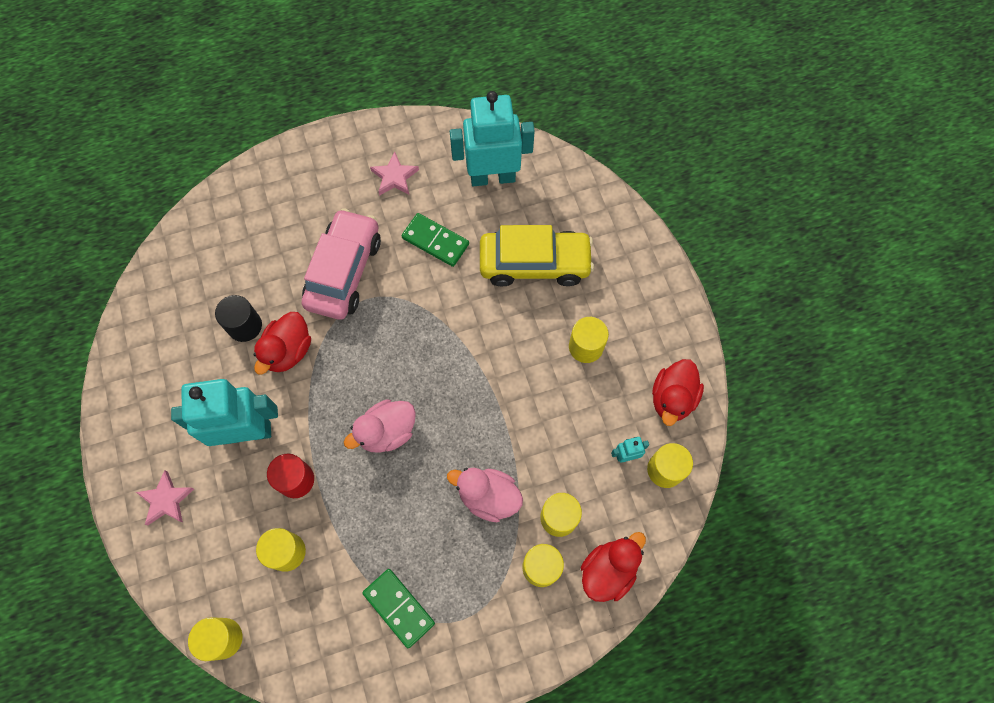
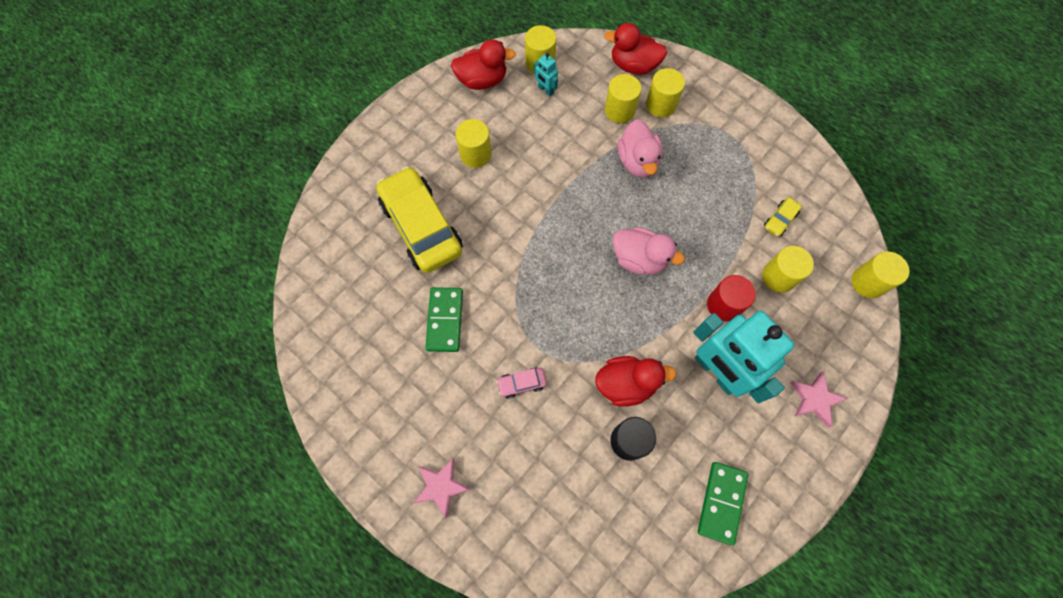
camera: 120 degrees left, 0 degrees up
pink car [302,208,381,320] -> pink car [496,367,547,399], size x0.40
green domino [362,569,435,648] -> green domino moved to [698,462,748,546]
pink star [370,152,419,196] -> pink star moved to [414,458,471,518]
turquoise robot [450,91,535,186] -> none
none -> yellow car [764,197,802,237]

